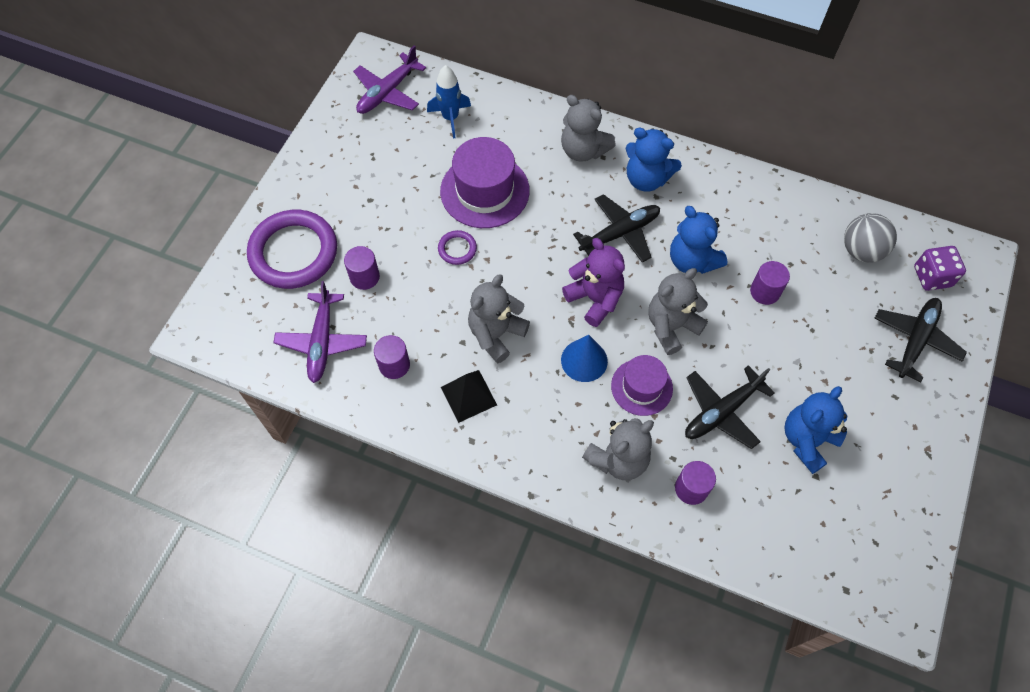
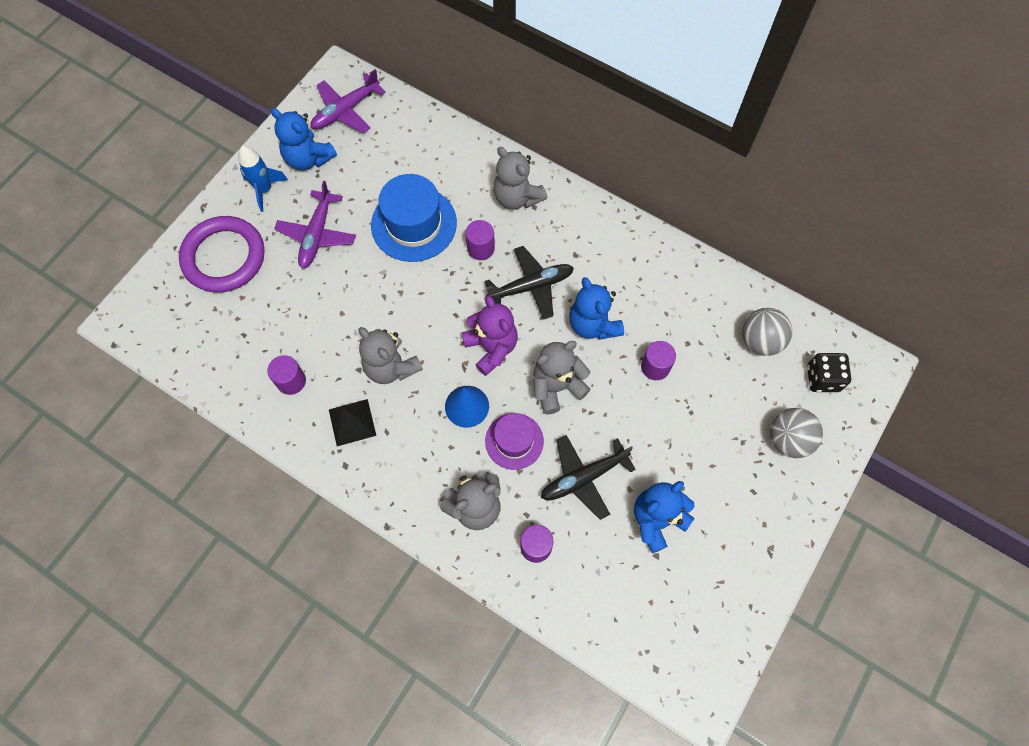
camera: 10 degrees right, 5 degrees up
purple plane [273,281,367,383] -> purple plane moved to [274,181,356,269]
purple cylinder [344,246,380,290] -> purple cylinder moved to [465,220,495,260]
blue rocket [427,65,471,138] -> blue rocket moved to [239,145,288,212]
purple ring [438,230,477,265] -> none
purple hat [440,137,530,228] -> blue hat [371,174,457,262]
grey teddy bear [468,274,530,363] -> grey teddy bear turned 90 degrees counterclockwise [359,327,423,384]
blue teddy bear [626,128,682,192] -> blue teddy bear moved to [271,108,337,171]
black plane [875,298,967,383] -> grey ball [770,408,823,458]
purple dice [914,246,966,291] -> black dice [807,353,851,392]

